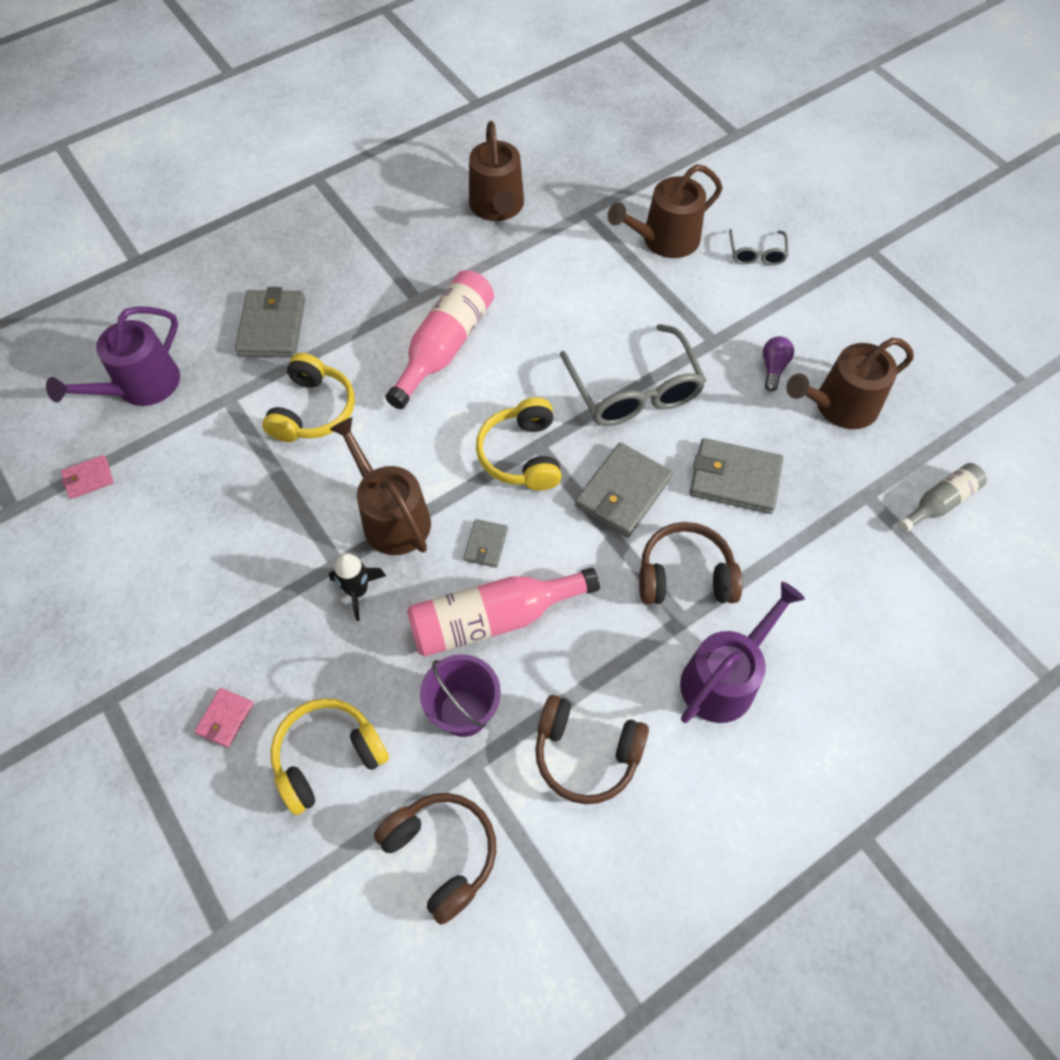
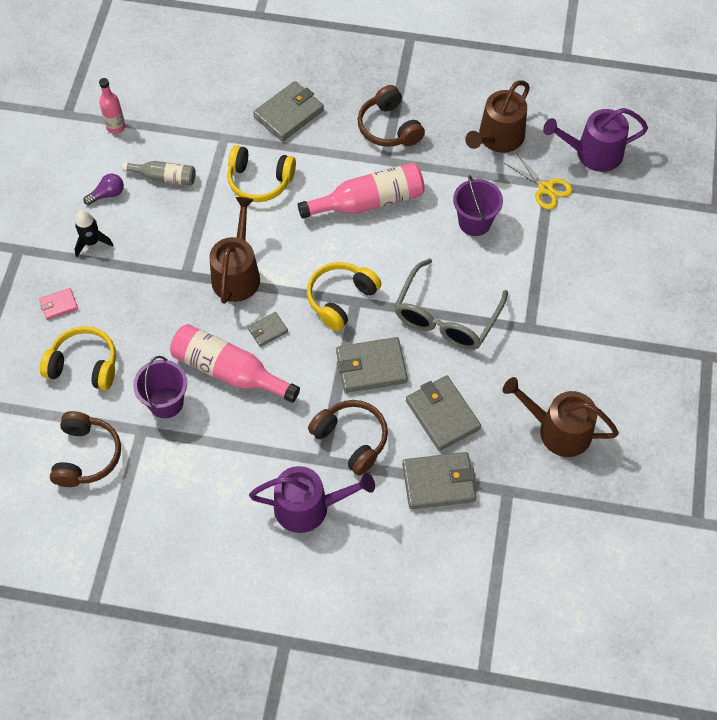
camera: 45 degrees right, 0 degrees up
purple watering can [46,306,180,406] -> purple watering can moved to [543,108,648,172]
pink wallet [61,455,114,499] -> pink bottle [99,78,125,134]
yellow headphones [262,353,355,442] -> yellow headphones turned 45 degrees clockwise [227,145,296,202]
black rocket [329,553,386,621] -> black rocket moved to [75,210,113,257]
brown headphones [535,695,649,804] -> brown headphones moved to [358,85,425,147]
brown watering can [608,164,723,258] -> none
grey glasses [729,229,789,265] -> none
purple light bulb [763,336,794,392] -> purple light bulb moved to [83,174,124,205]
grey bottle [898,463,987,532] -> grey bottle moved to [122,161,196,186]
none -> grey wallet [402,452,476,509]
none -> purple bucket [453,175,503,236]
none -> yellow scissors [504,154,573,210]

